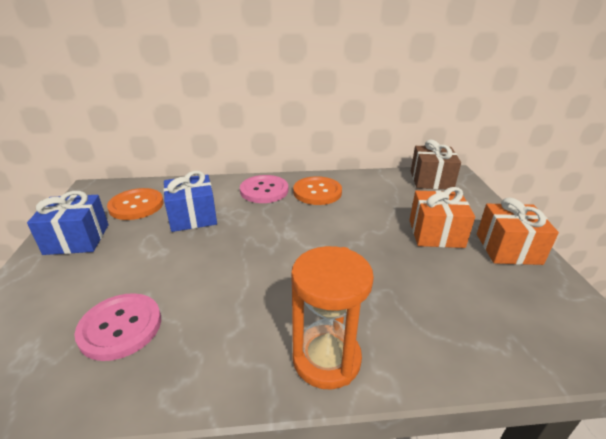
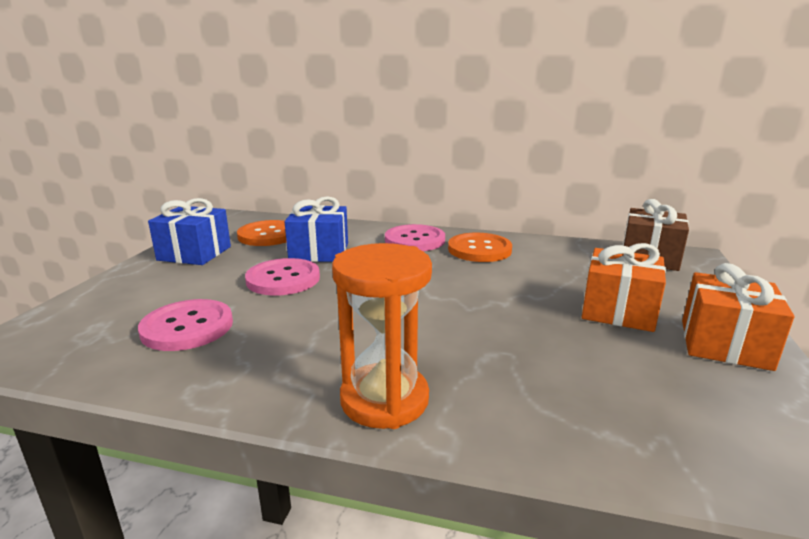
camera: 20 degrees right, 10 degrees down
none -> pink button [245,258,320,296]

